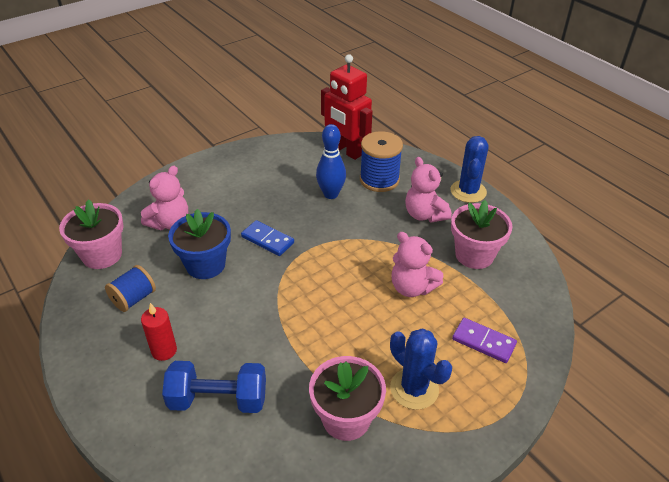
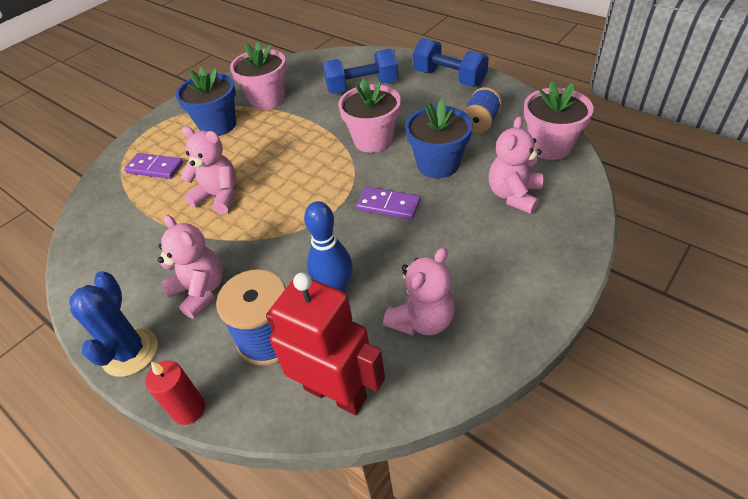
camera: 170 degrees right, 5 degrees up
red candle [141,303,177,361] -> red candle moved to [145,360,205,425]
blue domino [241,220,294,256] -> purple domino [356,187,421,220]
blue cactus [390,328,452,410] -> blue flower pot [176,67,236,136]
pink flower pot [451,200,513,269] -> pink flower pot moved to [338,78,401,153]
none -> pink teddy bear [383,247,455,336]
none -> blue dumbbell [413,38,489,87]

